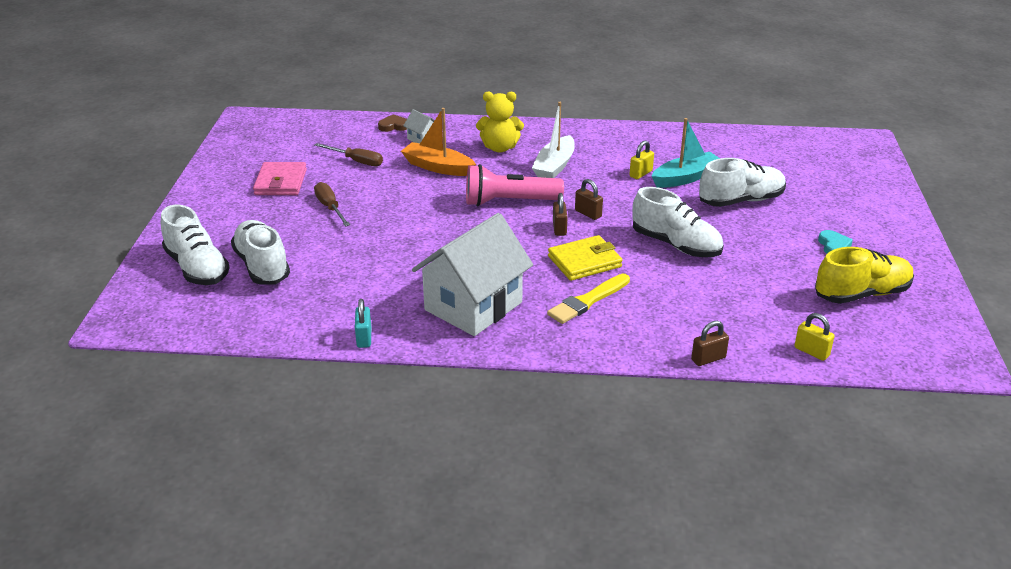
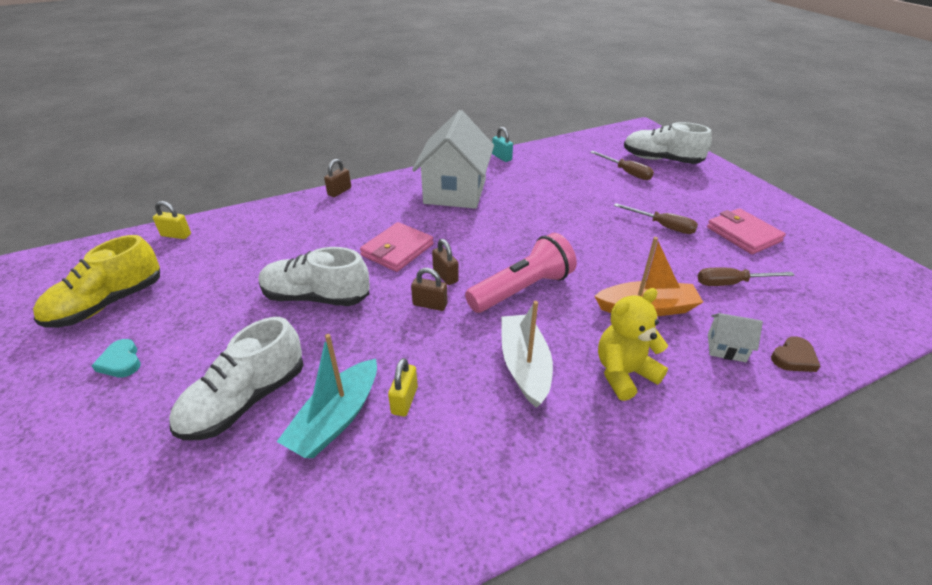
camera: 150 degrees right, 5 degrees up
white shoe [231,220,290,285] -> brown screwdriver [590,151,654,180]
yellow brush [547,274,630,324] -> none
yellow wallet [548,235,623,281] -> pink wallet [360,222,434,272]
brown padlock [691,321,729,366] -> brown padlock moved to [324,159,351,197]

